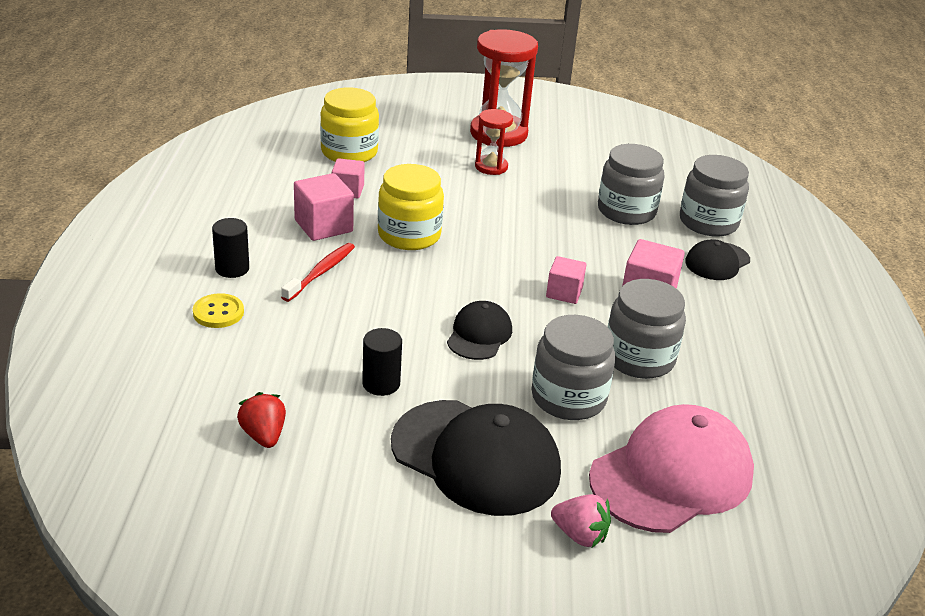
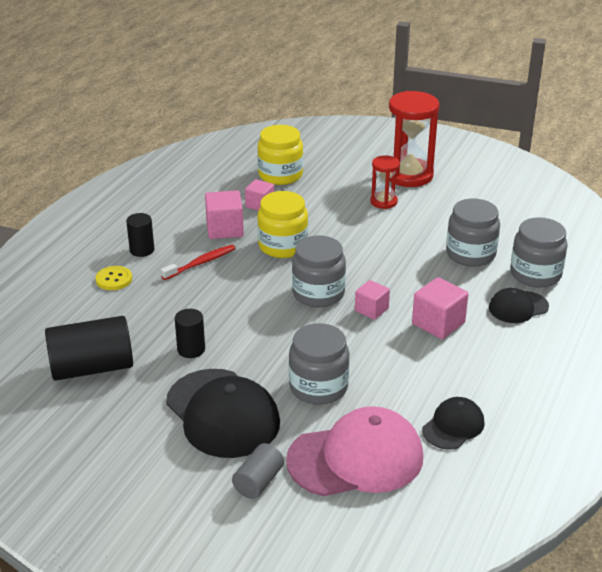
camera: 25 degrees right, 0 degrees up
red strawberry [237,392,286,448] -> black cylinder [45,316,133,381]
black cap [447,301,512,360] -> black cap moved to [422,397,485,450]
pink strawberry [551,494,611,547] -> grey cylinder [232,443,284,499]
grey jar [608,279,686,379] -> grey jar moved to [292,236,346,307]

